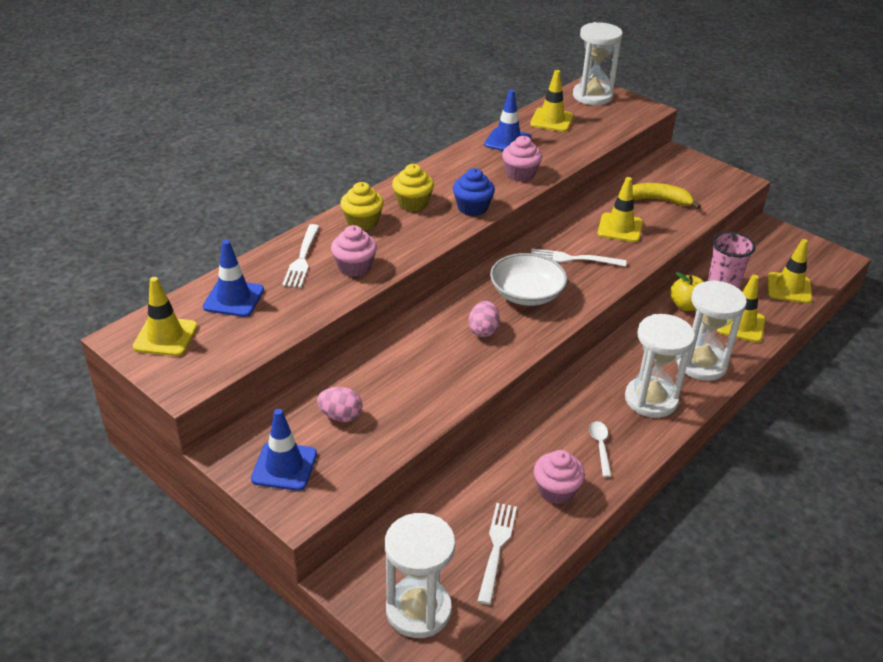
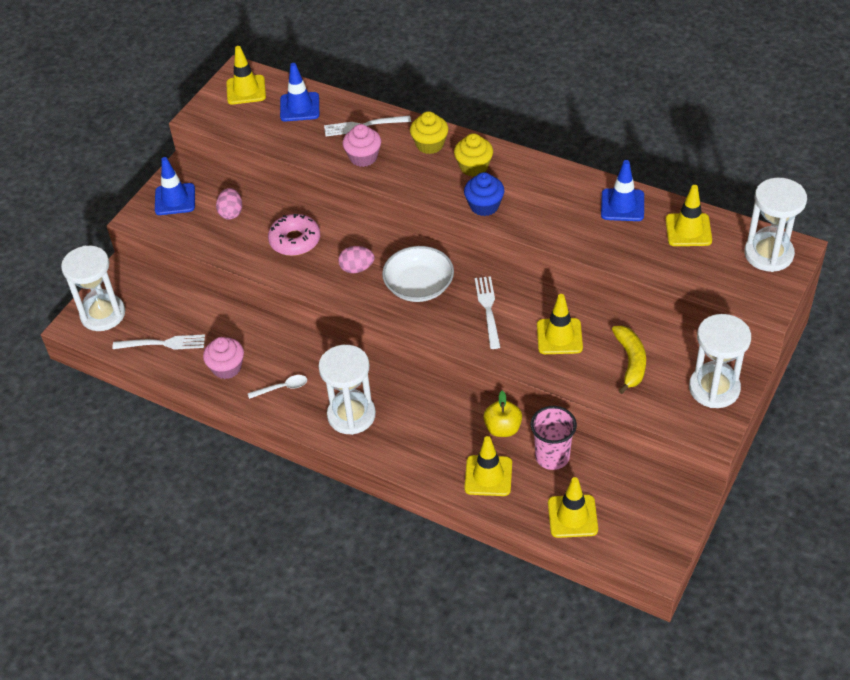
camera: 80 degrees right, 10 degrees up
pink cupcake [502,136,542,181] -> none
white hourglass [677,280,747,381] -> white hourglass moved to [689,314,751,408]
none -> pink donut [268,214,320,256]

